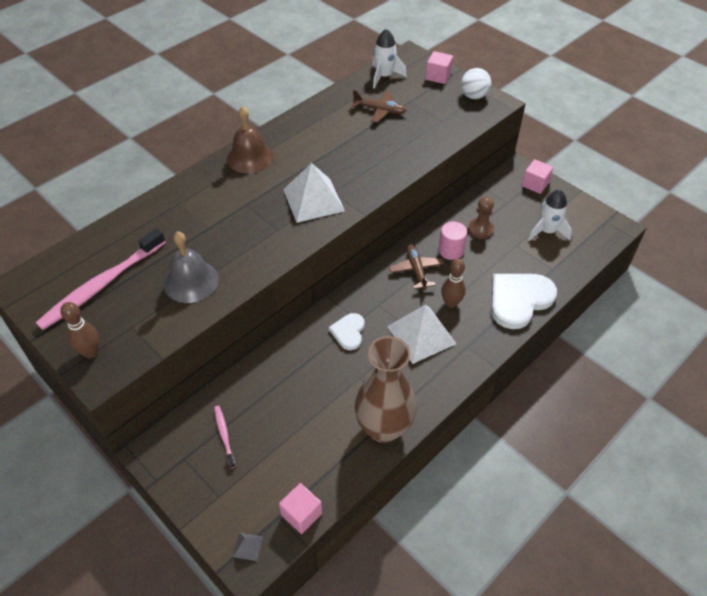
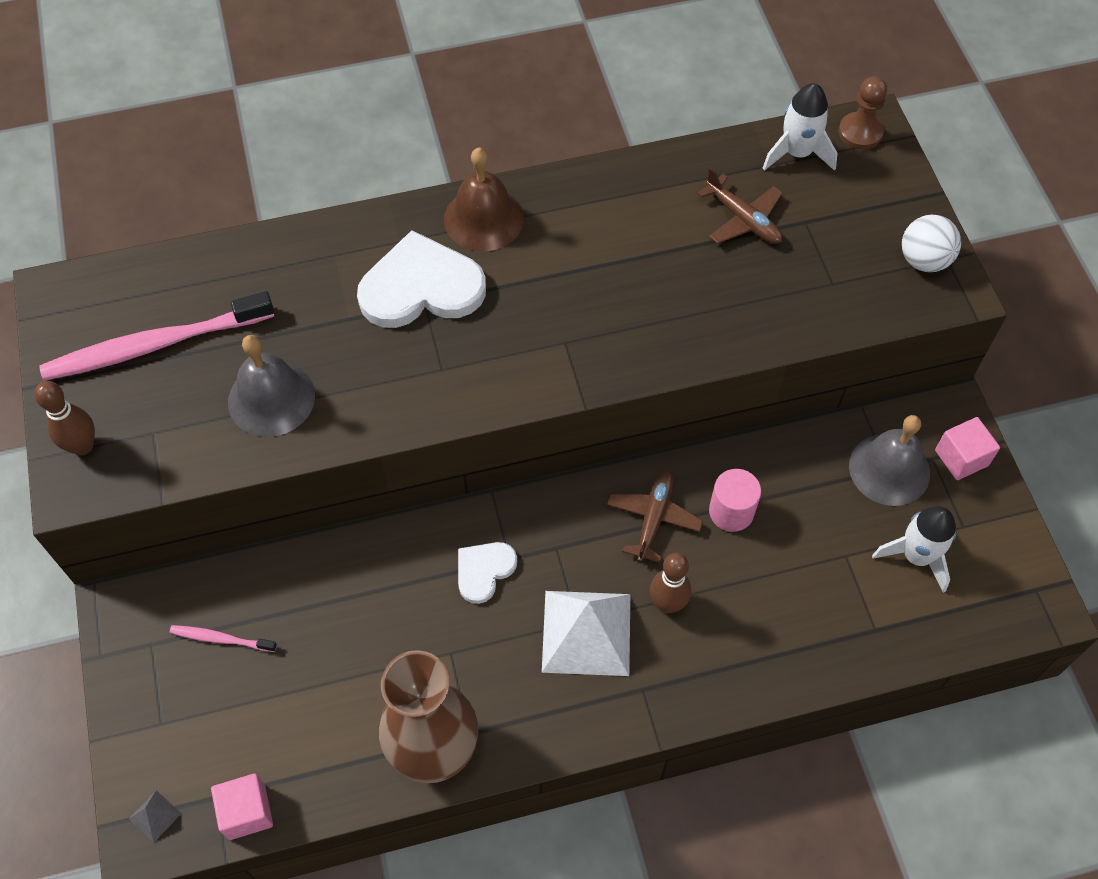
camera: 30 degrees right, 10 degrees up
pink toothbrush [214,406,236,468] -> pink toothbrush turned 90 degrees counterclockwise [170,625,277,652]
white pyramid [283,163,345,223] -> none
pink cube [426,51,453,84] -> none
brown pawn [468,196,494,239] -> brown pawn moved to [839,76,887,150]
white heart [491,274,557,329] -> white heart moved to [357,230,486,328]
none -> grey bell [849,415,930,506]

